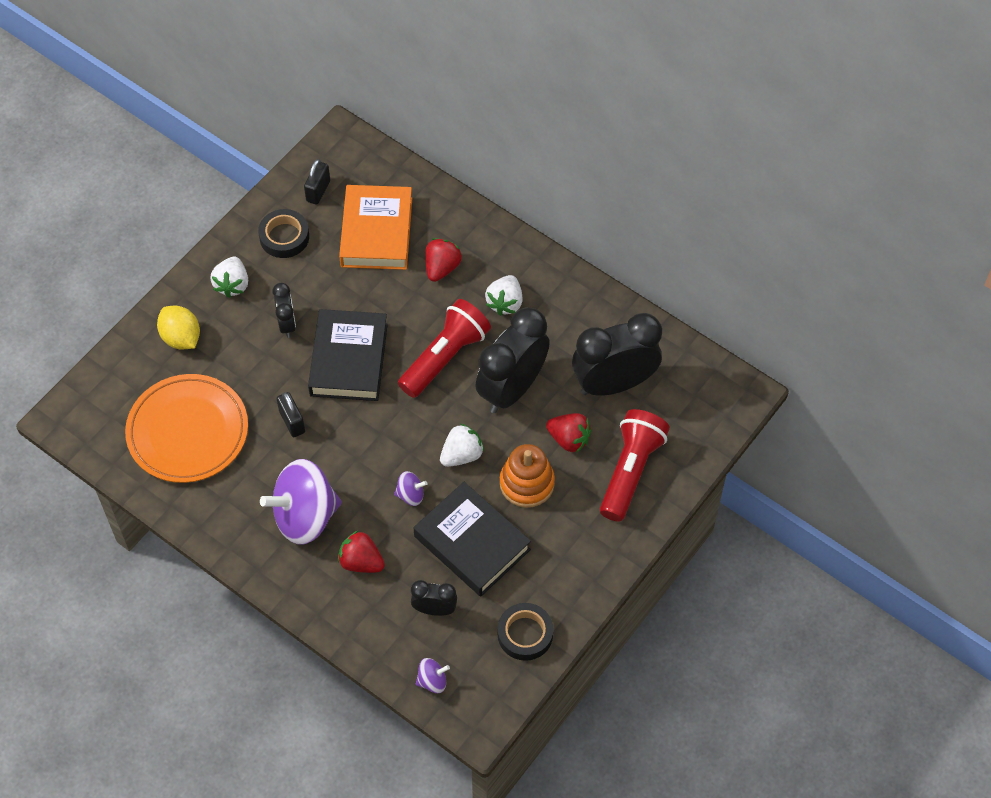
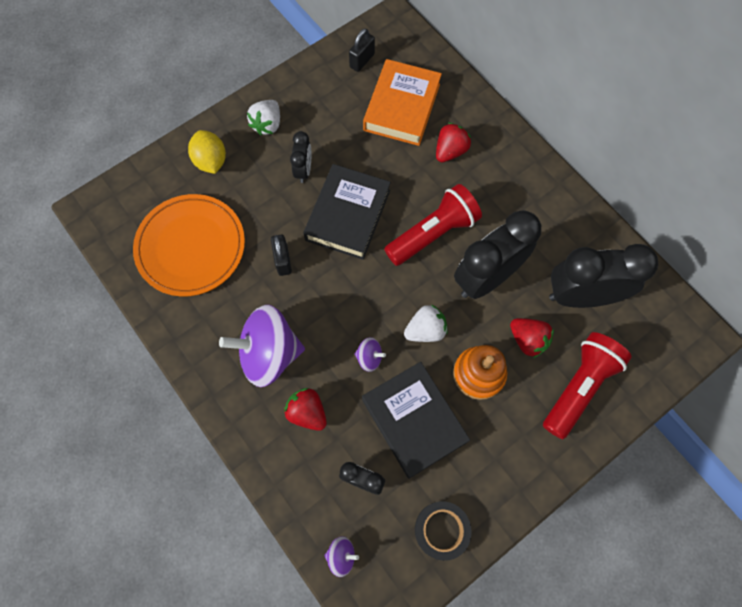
camera: 15 degrees right, 10 degrees up
black tape [258,209,309,258] -> none
white strawberry [485,275,523,316] -> none

